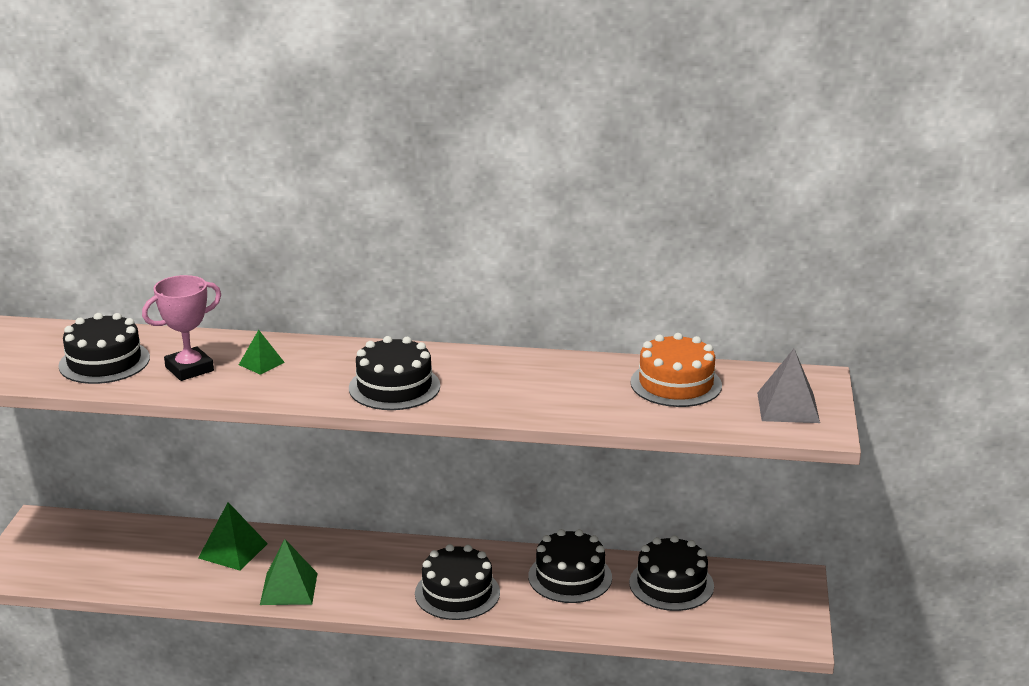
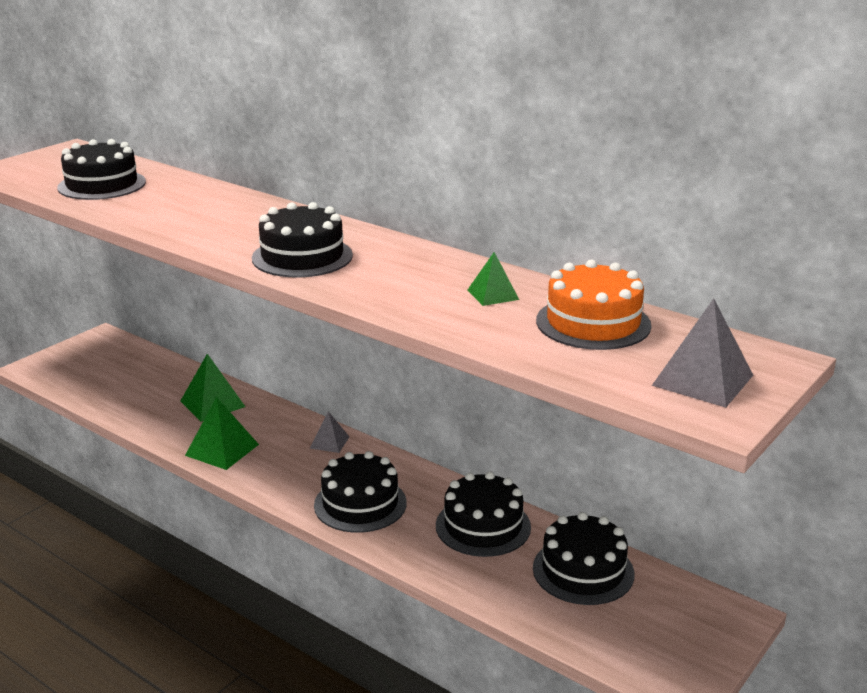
camera: 30 degrees right, 0 degrees up
pink trophy [142,275,221,381] -> none
green pyramid [239,330,285,375] -> green pyramid moved to [467,252,519,306]
none -> grey pyramid [310,411,349,453]

